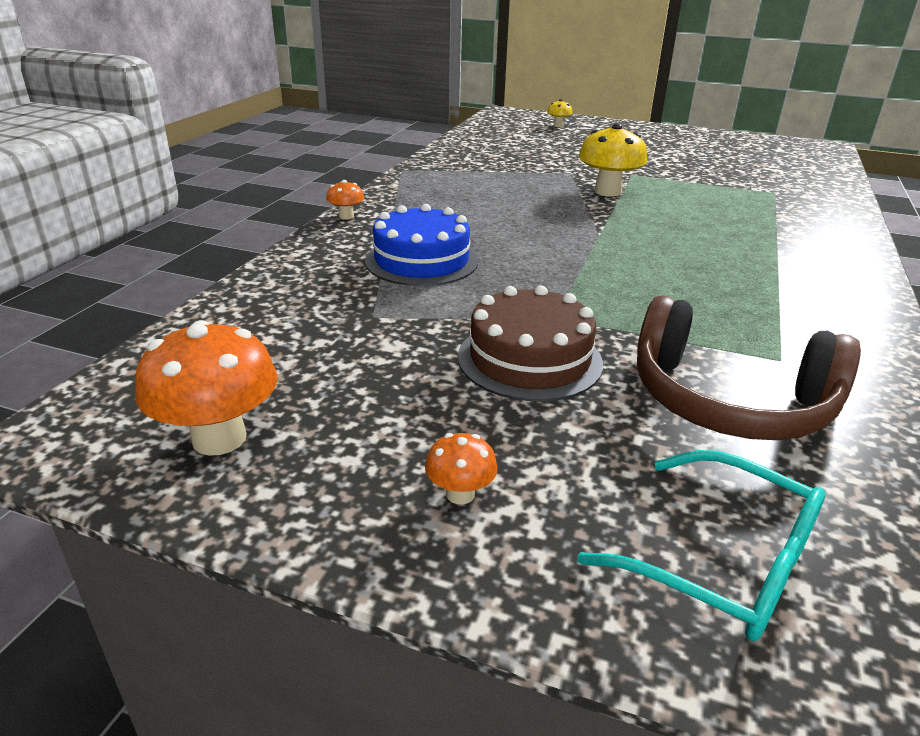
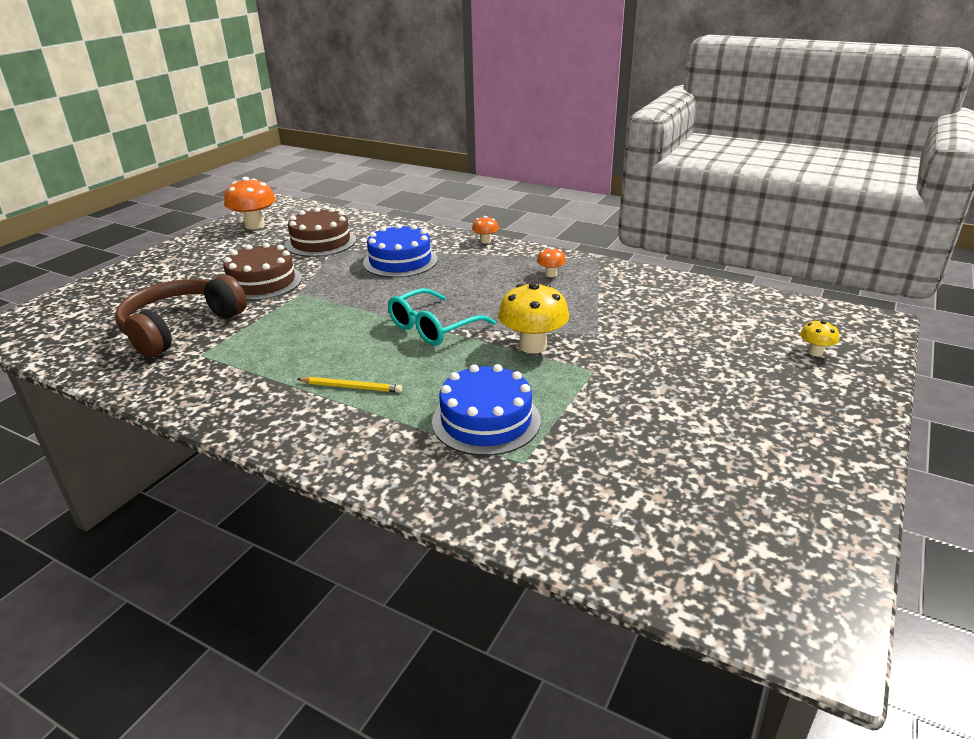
camera: 100 degrees right, 0 degrees up
orange mushroom [425,433,498,504] -> orange mushroom moved to [537,247,566,277]
turquoise glasses [577,450,826,641] -> turquoise glasses moved to [388,288,496,346]
none -> brown cake [285,207,356,257]
none -> yellow pencil [297,377,402,393]
none -> blue cake [432,364,541,456]

